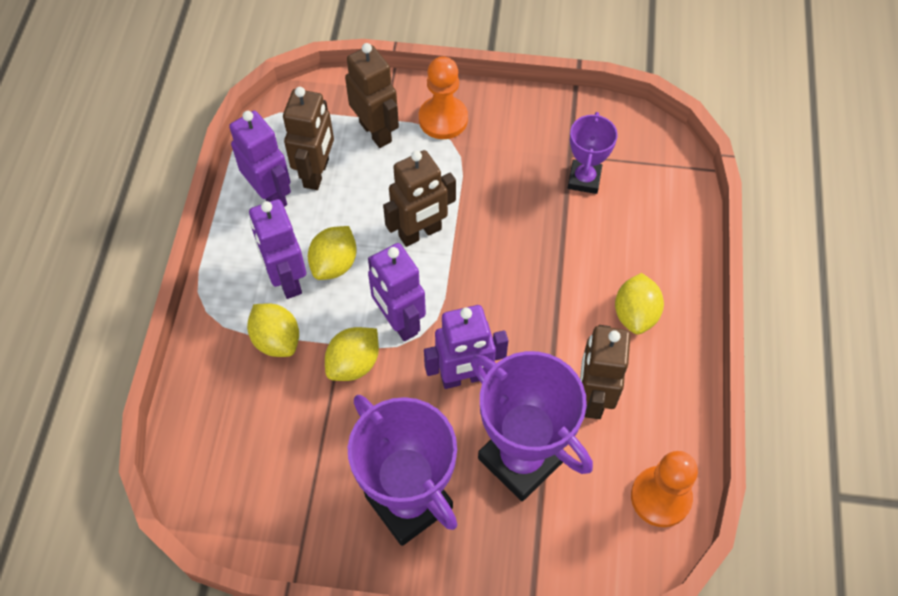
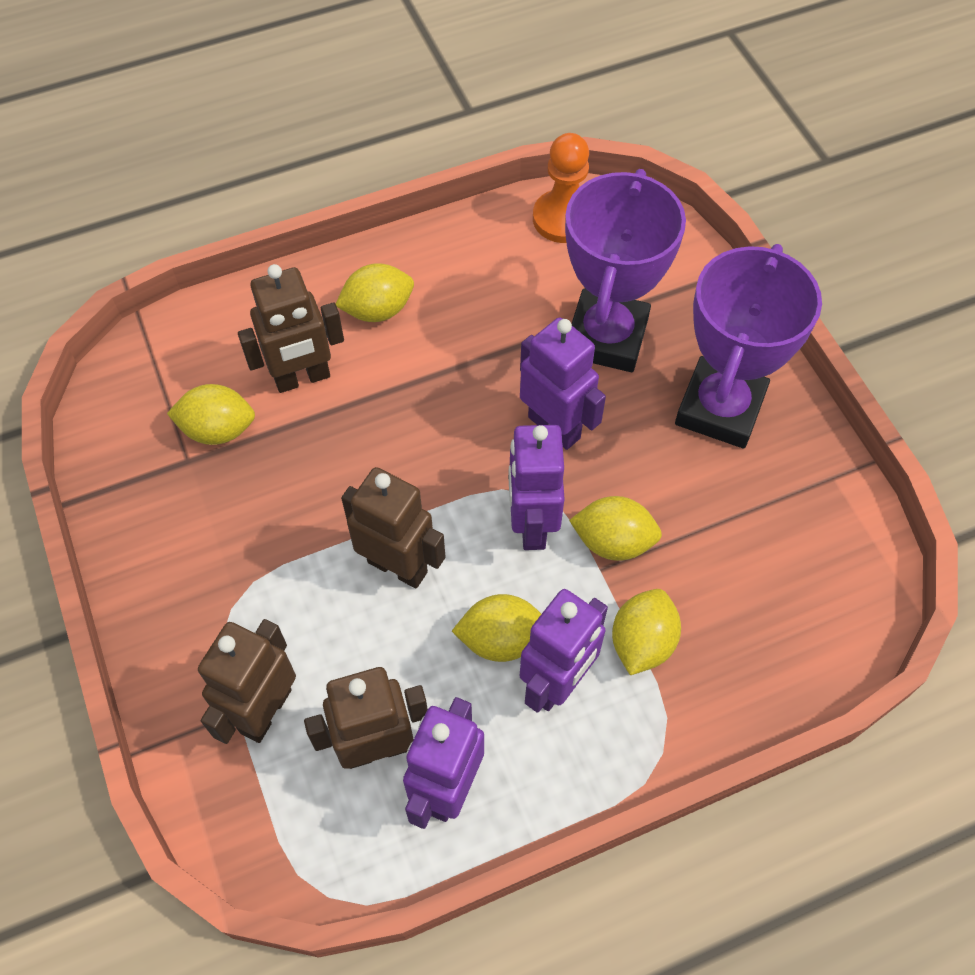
camera: 120 degrees left, 0 degrees up
purple robot [368,243,426,341] -> purple robot turned 150 degrees clockwise [508,425,565,550]
orange pawn [419,56,468,139] -> none
purple trophy [568,112,618,194] -> yellow lemon [167,384,255,445]
brown robot [580,325,631,419] -> brown robot moved to [238,264,344,393]

